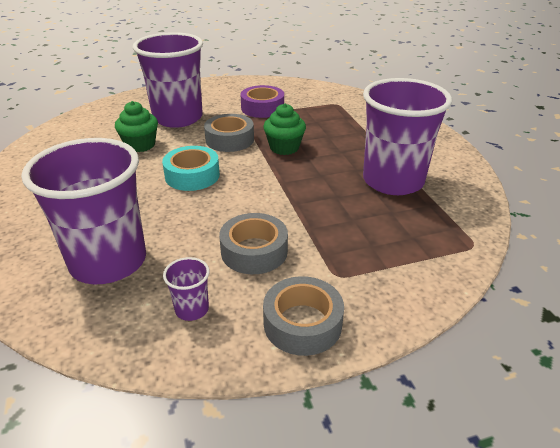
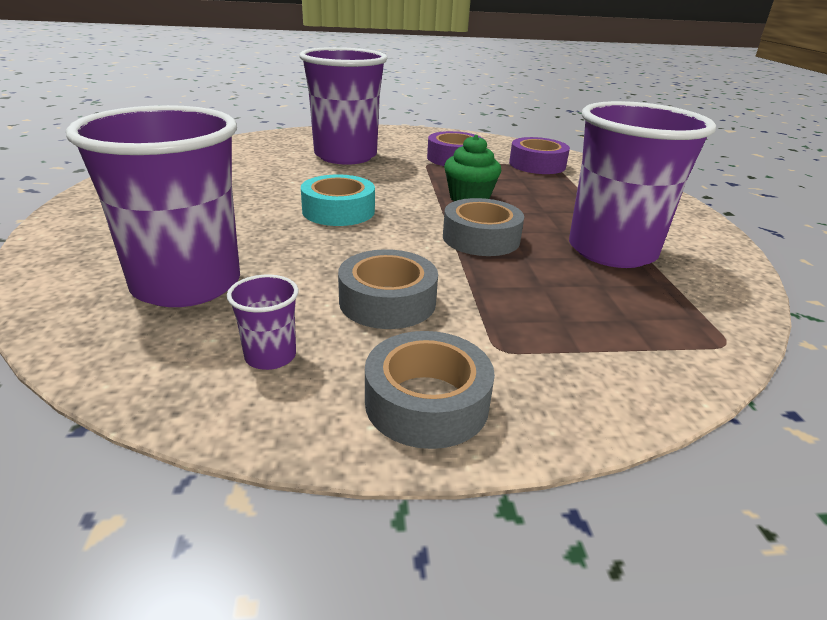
camera: 10 degrees right, 5 degrees down
green cupcake [115,101,158,152] -> none
grey tape [204,114,254,152] -> grey tape moved to [443,198,524,256]
none -> purple tape [509,137,570,174]

